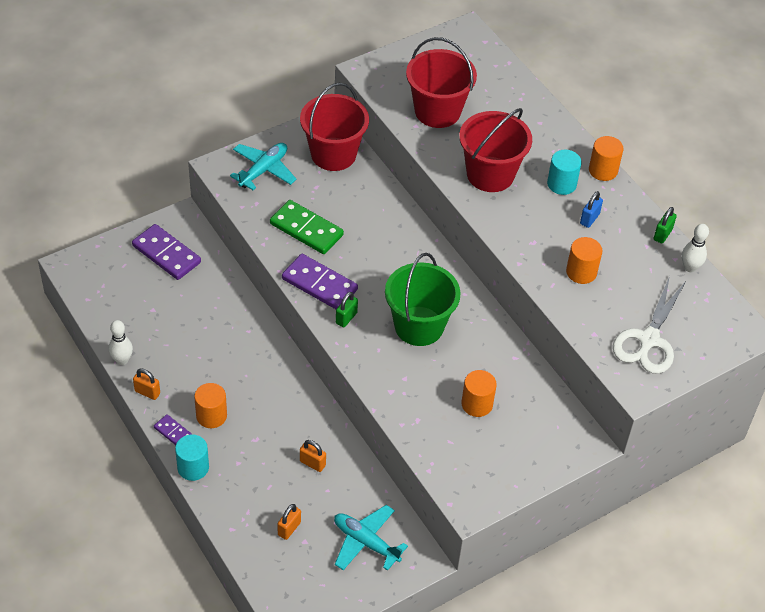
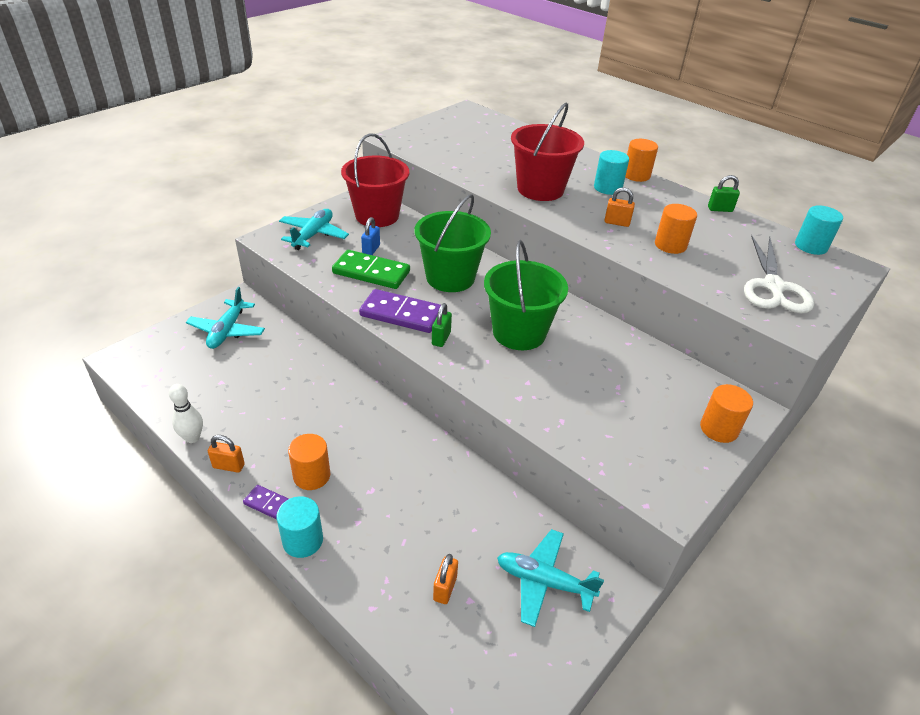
camera: 15 degrees left, 10 degrees down
purple domino [132,224,201,280] -> turquoise plane [186,287,265,349]
orange padlock [300,440,326,472] -> orange padlock moved to [604,187,635,227]
red bucket [406,37,477,128] -> none
orange cylinder [461,370,497,417] -> orange cylinder moved to [700,384,753,443]
blue padlock [580,191,603,228] -> blue padlock moved to [361,217,380,255]
green padlock [654,207,677,244] -> green padlock turned 75 degrees clockwise [708,175,740,212]
white bowling pin [682,224,709,272] -> none
none -> green bucket [415,194,491,292]
none -> turquoise cylinder [795,205,843,255]

